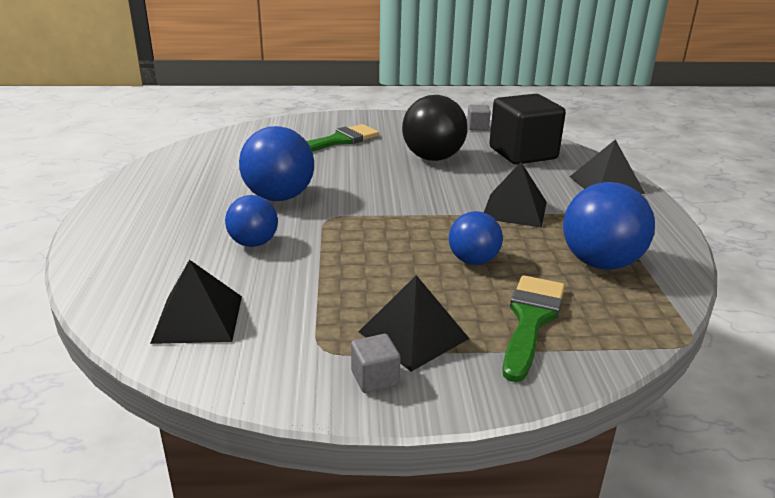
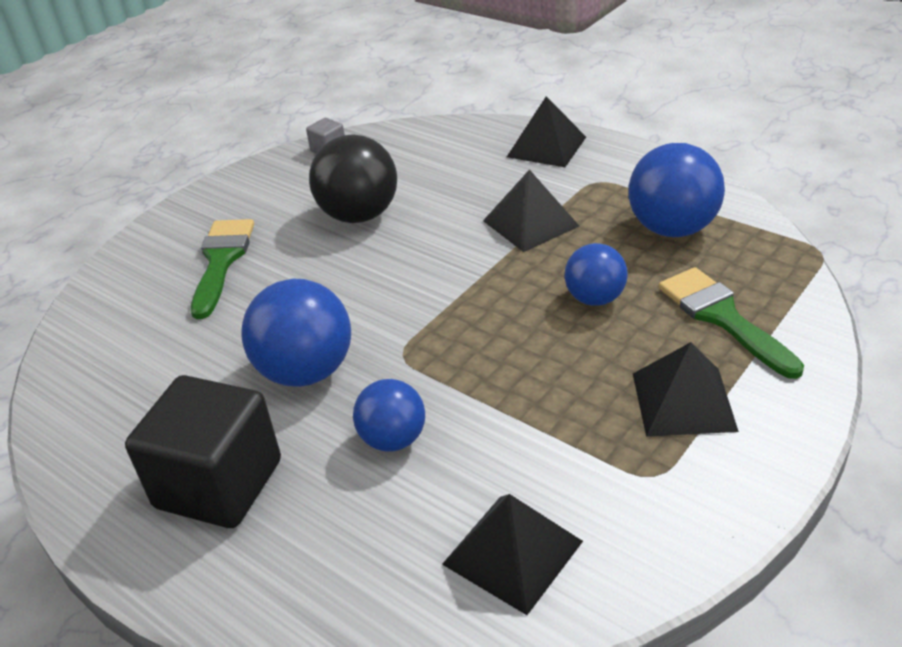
camera: 45 degrees left, 10 degrees up
grey cube [351,334,401,393] -> none
black cube [489,94,566,164] -> black cube moved to [125,375,281,528]

